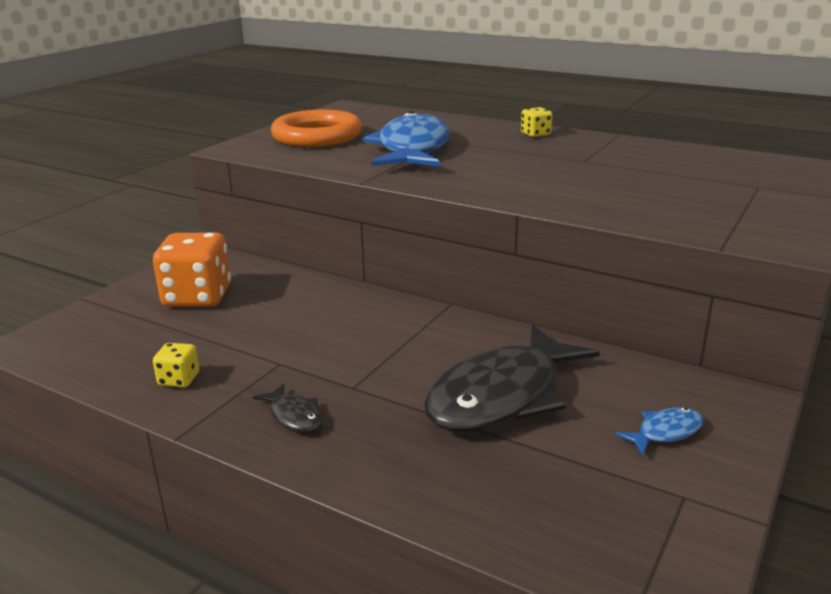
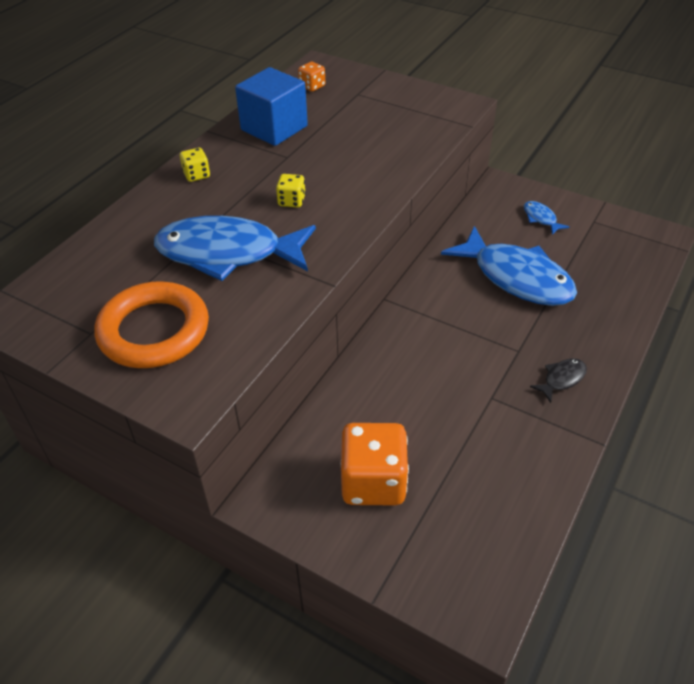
camera: 90 degrees left, 20 degrees up
yellow dice [153,343,199,387] -> yellow dice moved to [276,174,306,207]
black fish [424,325,600,432] -> blue fish [441,226,577,306]
none -> blue cube [235,67,308,146]
none -> orange dice [298,62,325,91]

